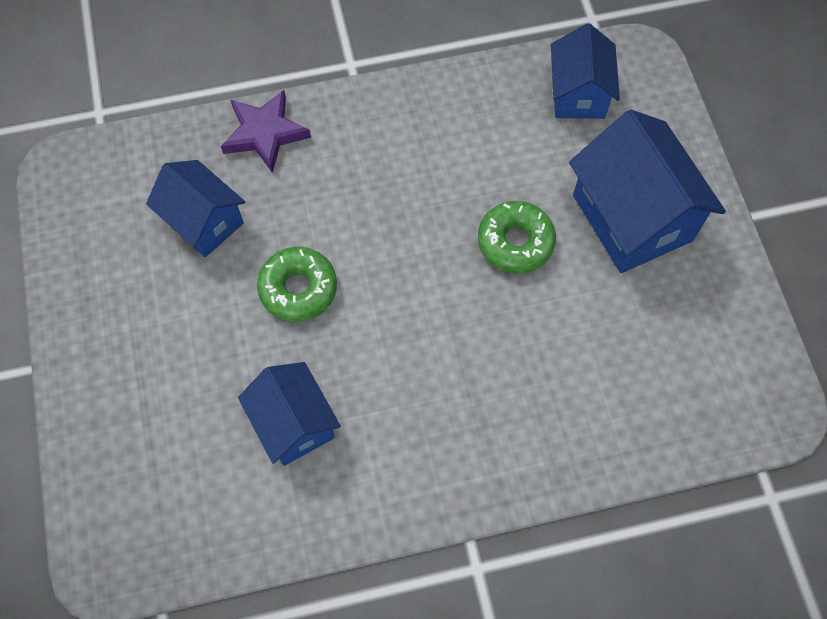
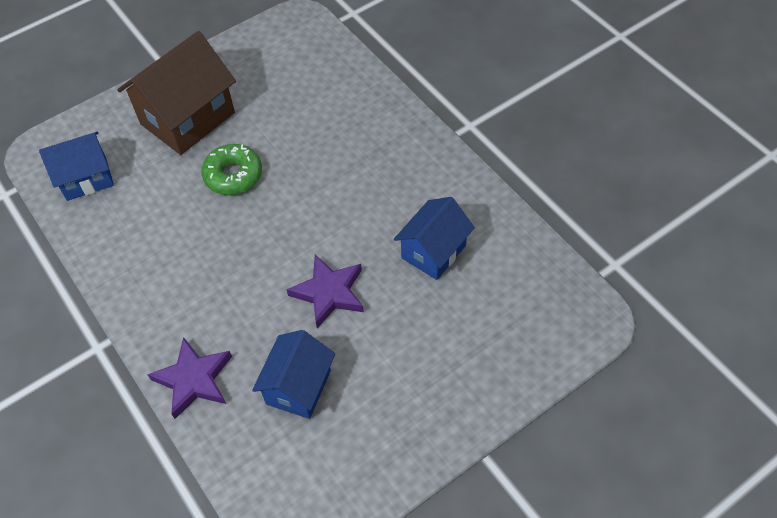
camera: 110 degrees left, 10 degrees down
green donut [257,247,337,322] -> purple star [286,255,364,328]
blue house [569,110,726,273] -> brown house [117,31,236,155]

